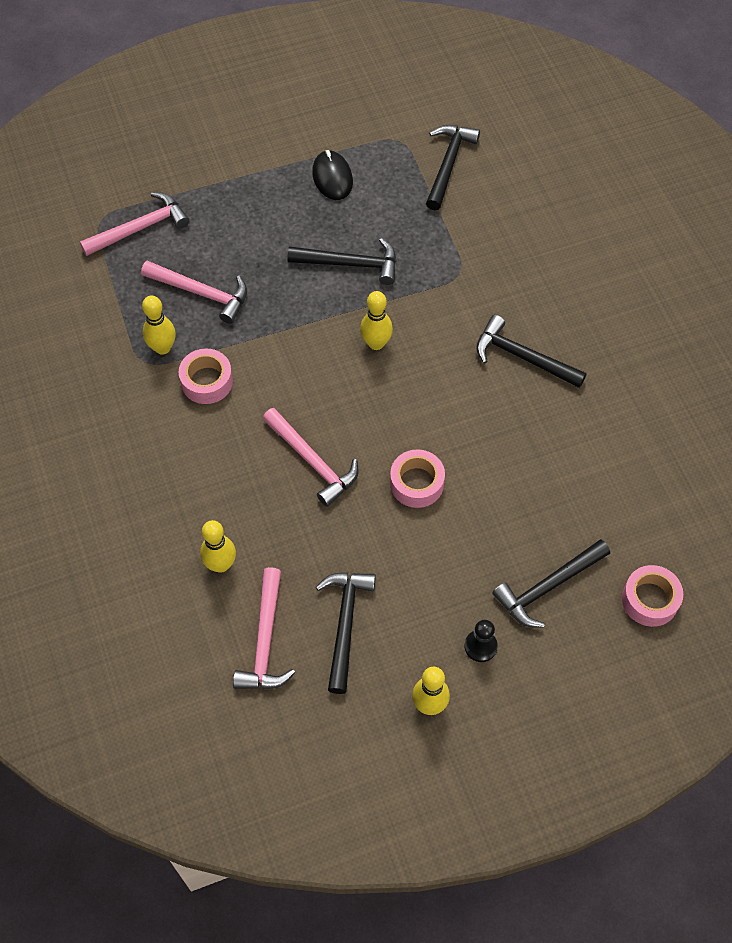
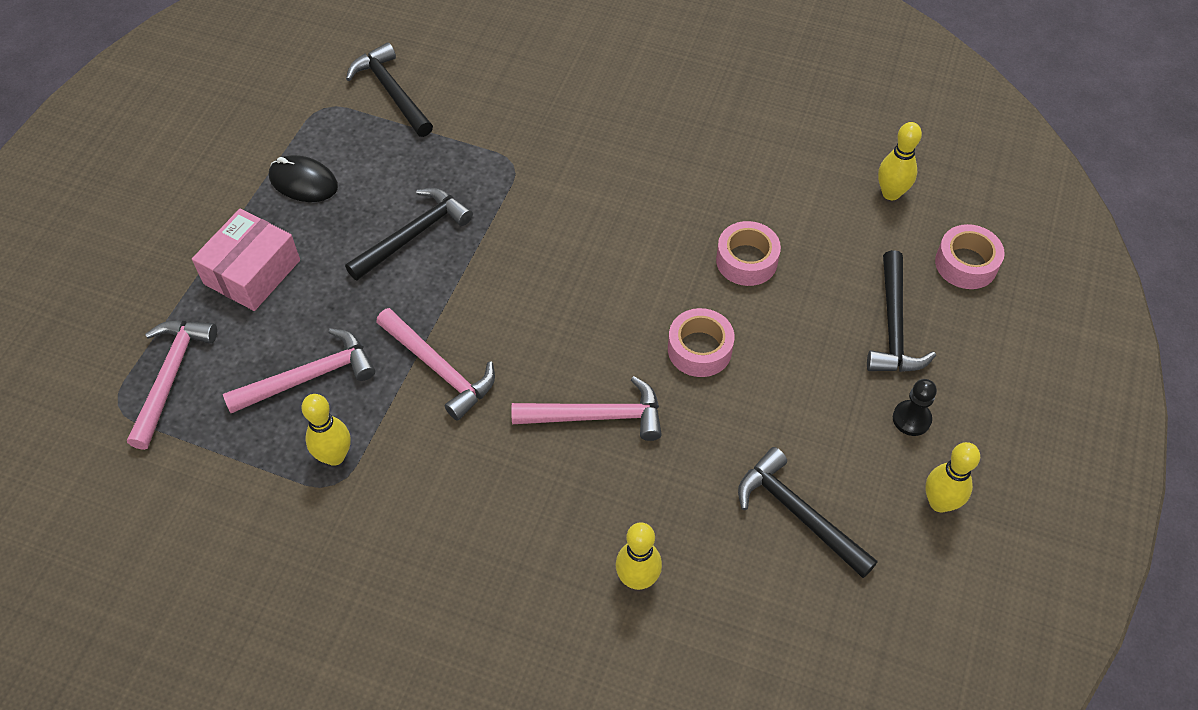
camera: 50 degrees left, 5 degrees down
pink tape [179,349,233,404] -> pink tape moved to [716,221,781,286]
pink hammer [233,567,296,690] -> pink hammer moved to [376,308,495,421]
yellow bowling pin [360,291,393,350] -> yellow bowling pin moved to [878,122,922,200]
black hammer [476,315,587,388] -> none
none -> pink box [192,209,300,311]

